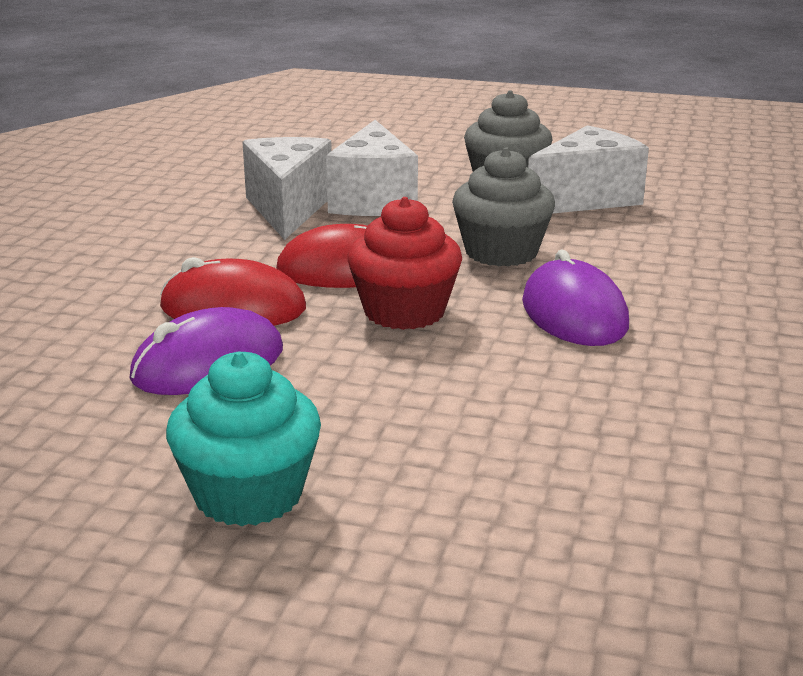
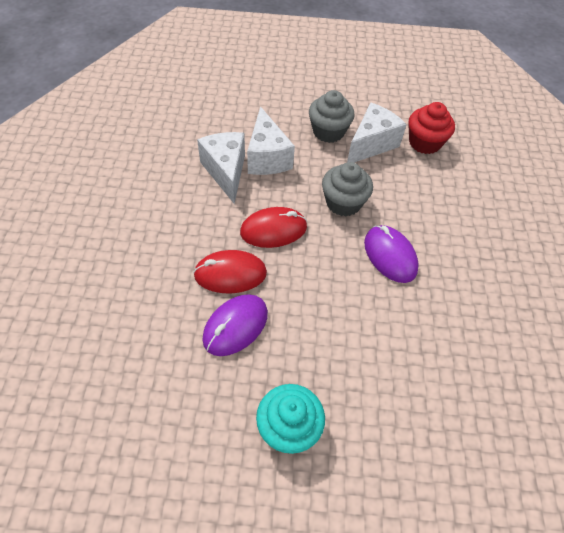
camera: 15 degrees left, 30 degrees up
red cupcake [347,197,462,330] -> red cupcake moved to [408,102,455,154]

